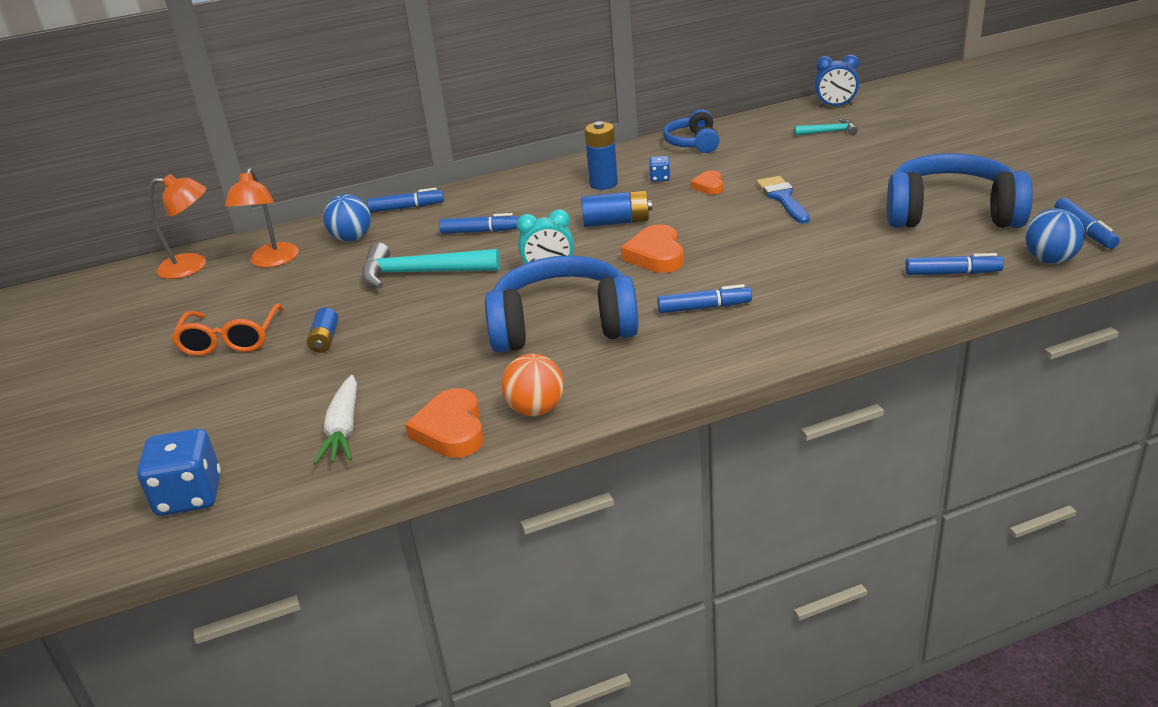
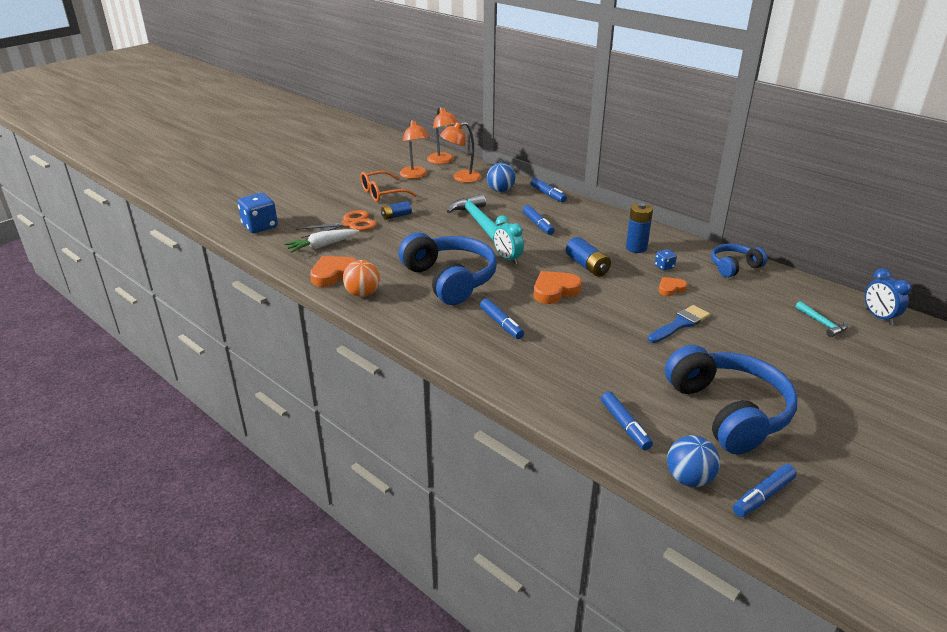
camera: 60 degrees right, 0 degrees up
none -> orange scissors [296,210,377,238]
none -> orange lamp [400,119,430,179]

